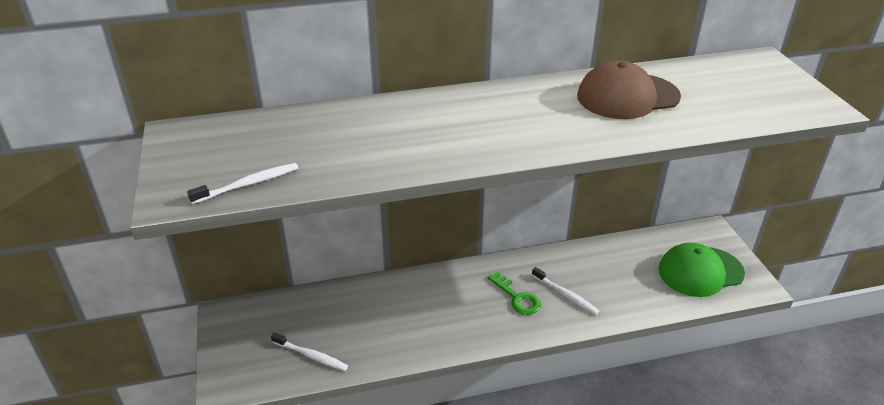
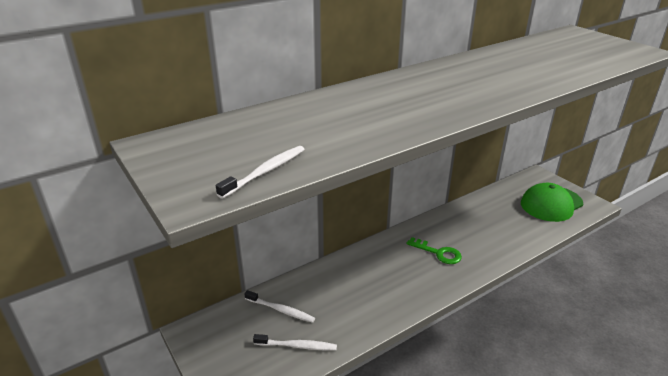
camera: 20 degrees left, 5 degrees down
white toothbrush [532,267,599,315] -> white toothbrush moved to [245,290,315,323]
brown cap [577,60,681,119] -> none

